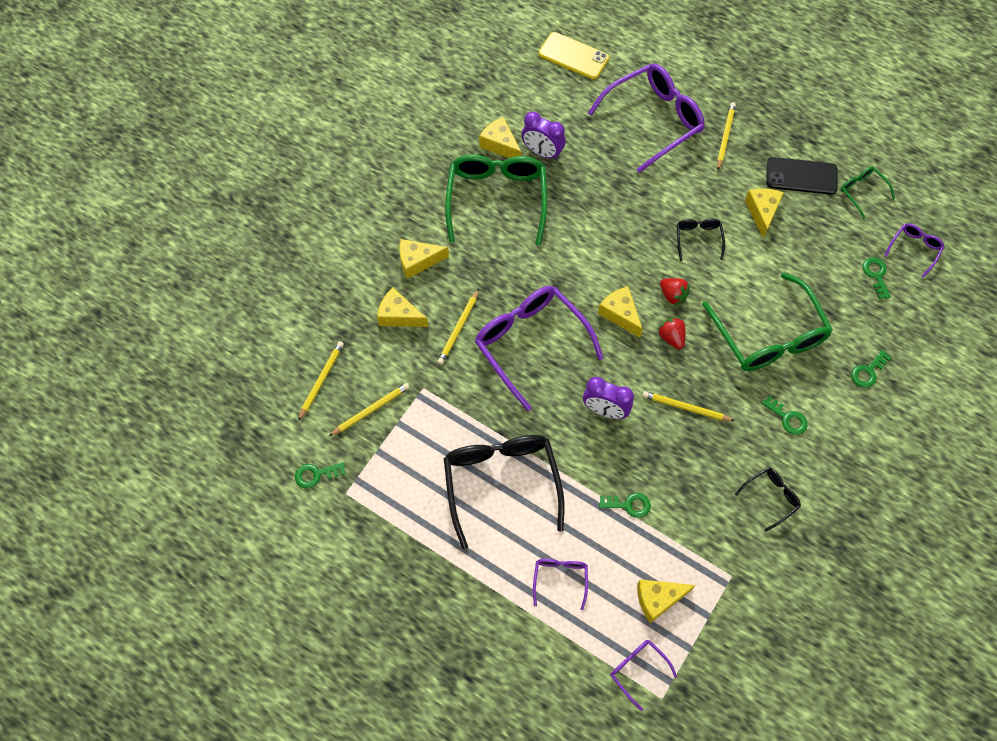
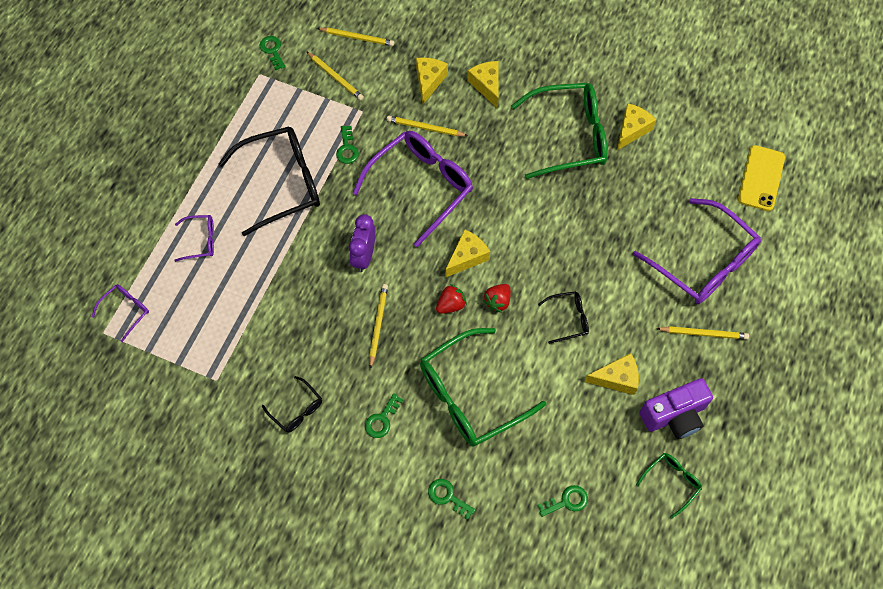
camera: 80 degrees right, 0 degrees up
purple clock [522,112,566,160] -> none
green key [599,493,651,518] -> green key moved to [336,126,359,164]
yellow cheese [637,580,696,623] -> none
black phone [766,157,837,195] -> purple camera [639,378,713,439]
purple glasses [885,223,945,278] -> none

